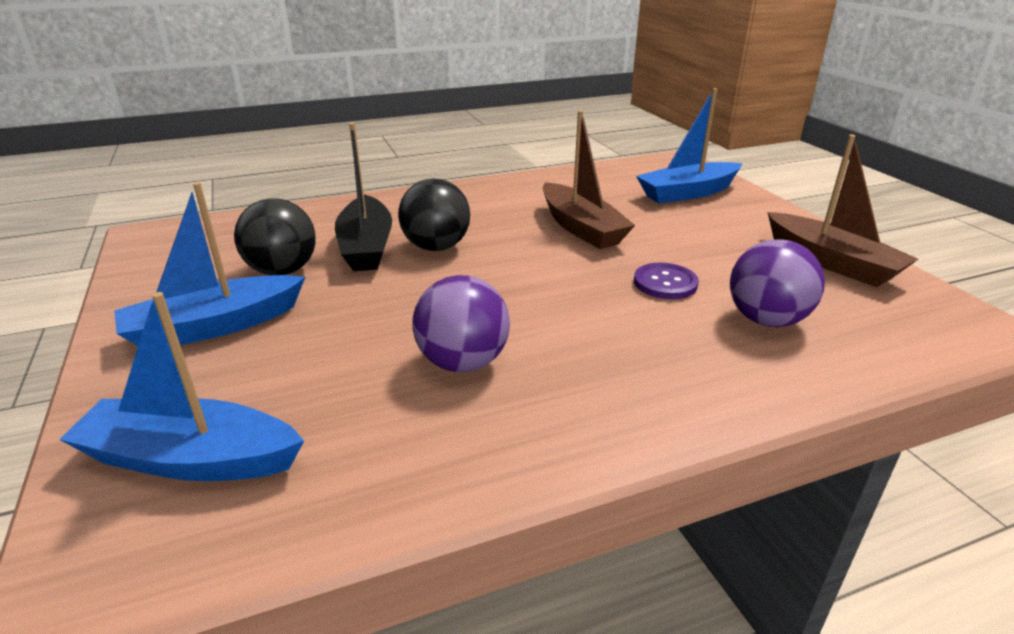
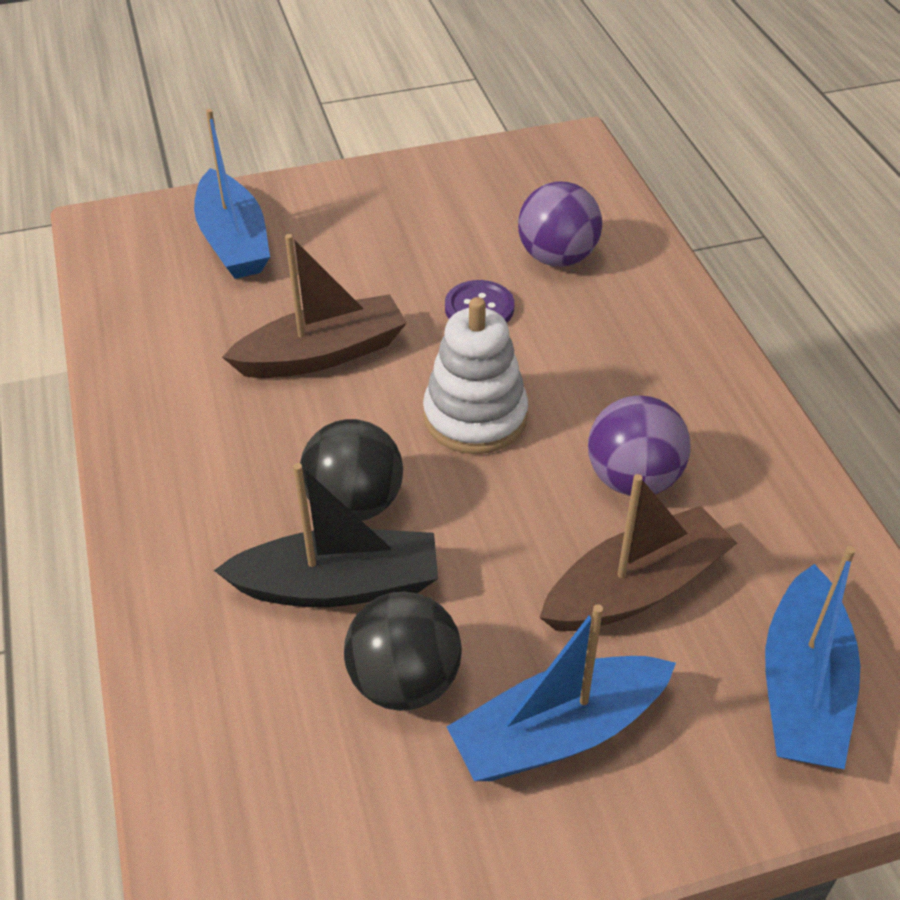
camera: 85 degrees left, 15 degrees up
blue boat [114,182,305,346] -> blue boat turned 90 degrees clockwise [447,604,676,781]
brown boat [768,134,918,287] -> brown boat moved to [539,474,737,631]
none -> white stacking toy [423,297,528,454]

